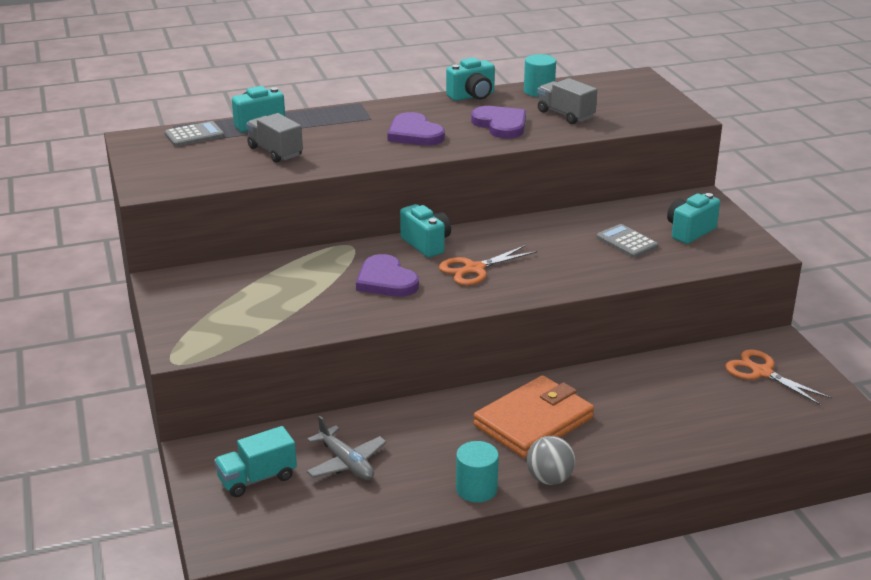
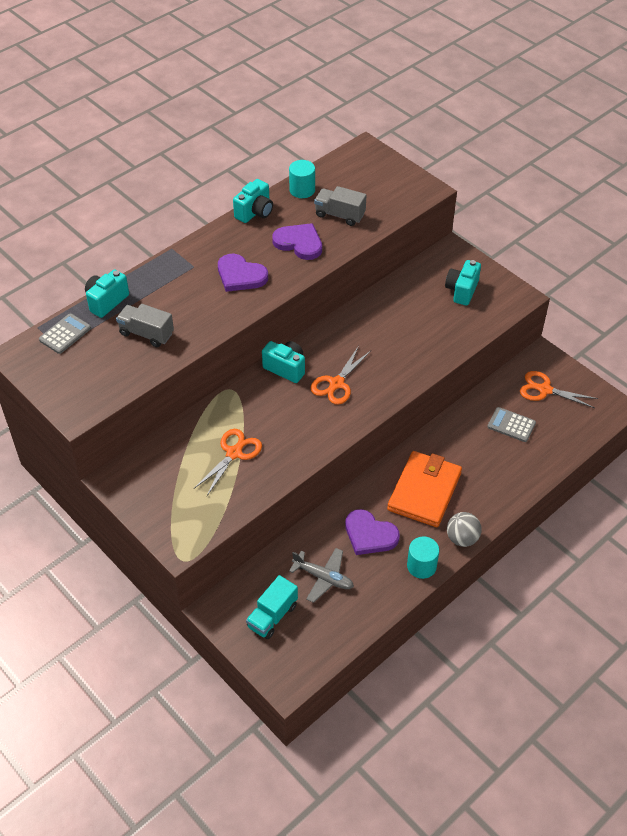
camera: 25 degrees left, 20 degrees up
purple heart [356,254,419,297] -> purple heart moved to [345,509,400,555]
grey calculator [596,224,658,258] -> grey calculator moved to [487,407,536,442]
none -> orange scissors [194,429,262,496]

